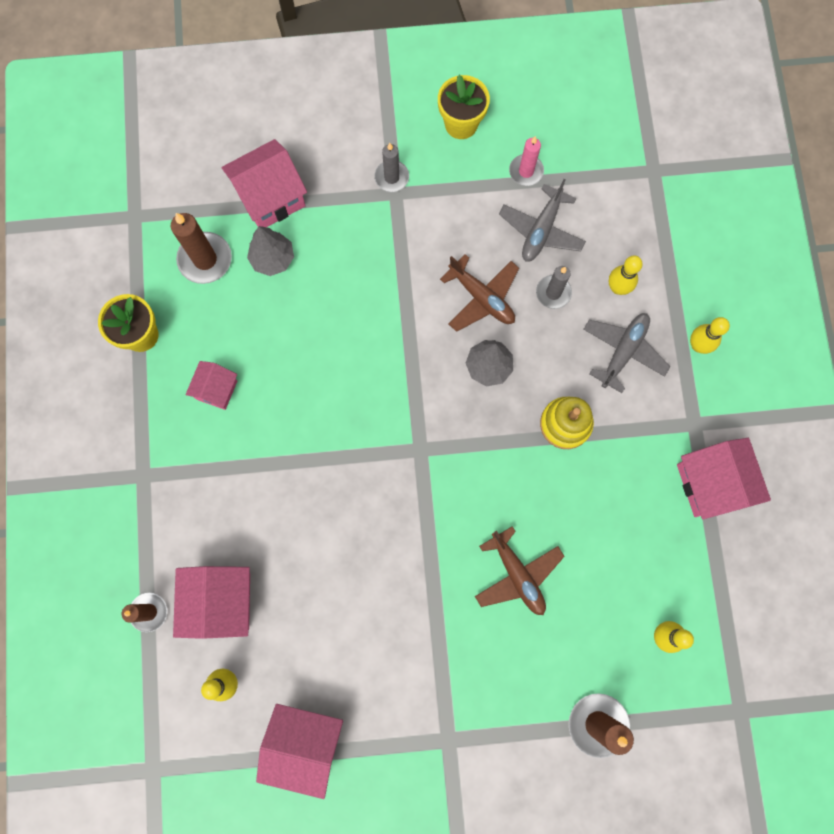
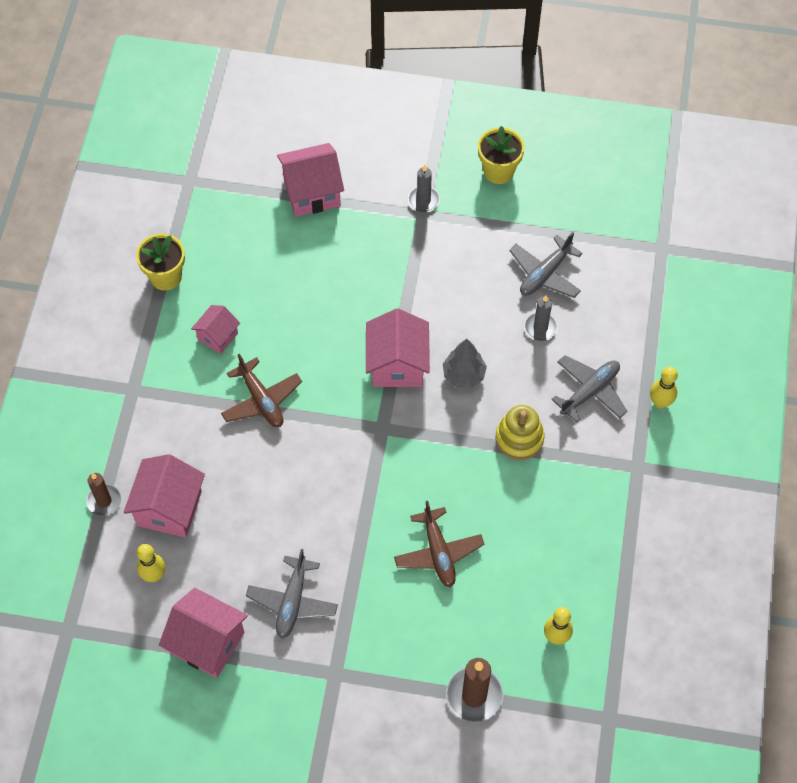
camera: 15 degrees right, 15 degrees down
brown candle [171,213,232,284] -> none
grey tree [247,226,294,276] -> none
brown plane [440,254,519,332] -> brown plane moved to [221,354,302,427]
pink candle [509,136,544,186] -> none
yellow bowling pin [609,255,643,295] -> none
pink house [677,438,771,519] -> pink house moved to [366,308,430,387]
none -> grey plane [246,549,338,639]

